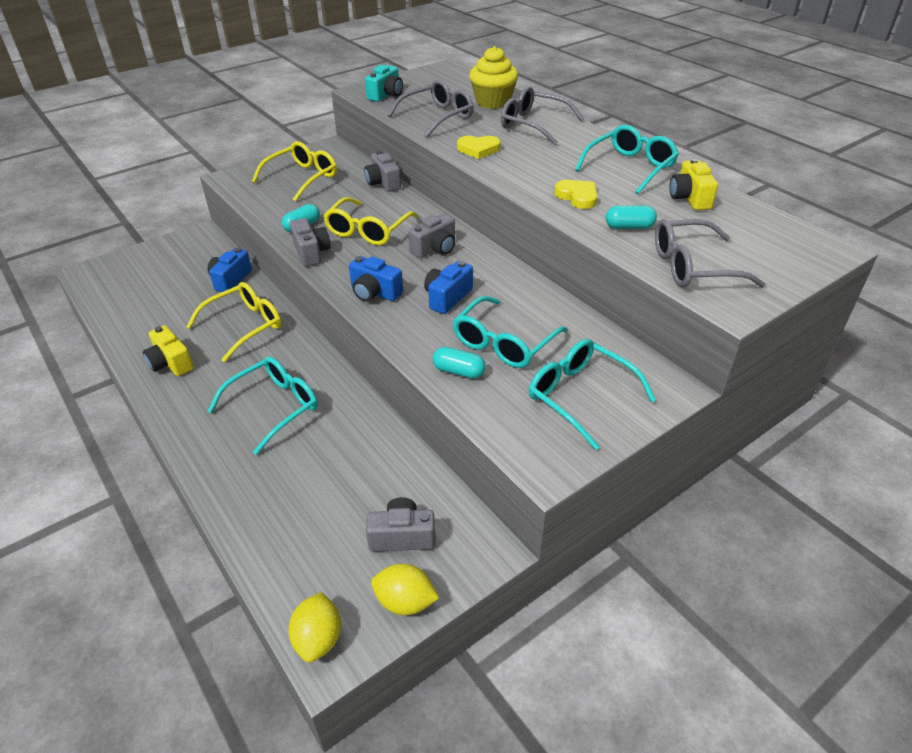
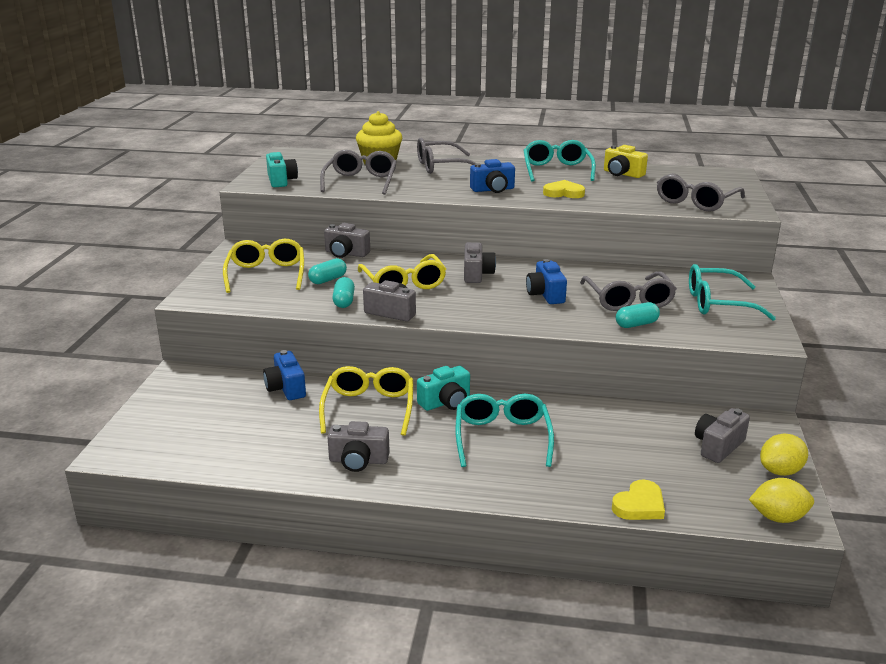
camera: 45 degrees left, 15 degrees down
yellow camera [143,325,194,376] -> grey camera [327,421,390,472]
yellow lemon [288,592,341,662] -> yellow lemon turned 45 degrees counterclockwise [749,478,814,523]
blue camera [349,256,403,302] -> blue camera moved to [470,159,515,193]
turquoise glasses [453,296,568,368] -> grey glasses [580,271,677,311]
yellow heart [457,136,501,159] -> yellow heart moved to [612,479,665,520]
turquoise capsule [606,206,657,229] -> turquoise capsule moved to [308,258,347,284]
none -> turquoise camera [417,366,470,411]

